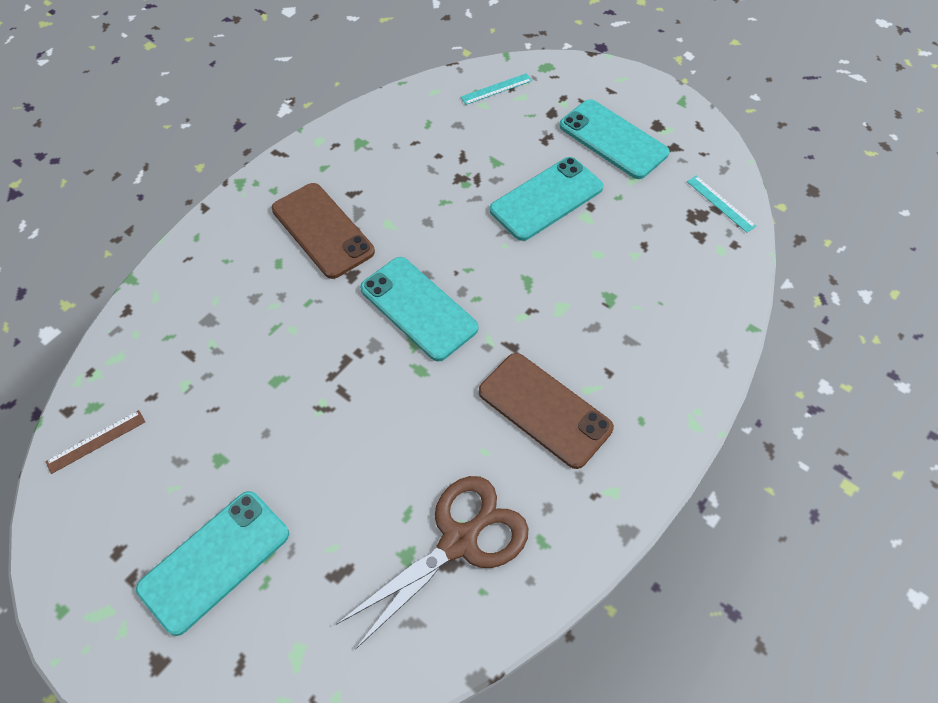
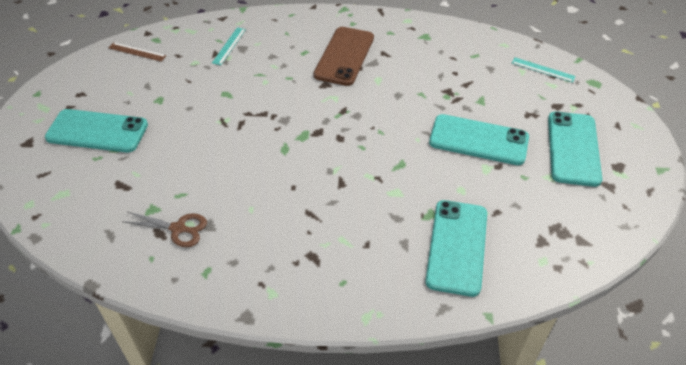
camera: 55 degrees right, 10 degrees down
brown scissors [336,476,528,650] -> brown scissors [124,212,207,247], size x0.56
turquoise phone [360,257,479,361] -> turquoise phone moved to [425,200,487,297]
brown phone [479,353,614,469] -> none
turquoise ruler [687,175,756,233] -> turquoise ruler moved to [212,27,246,65]

